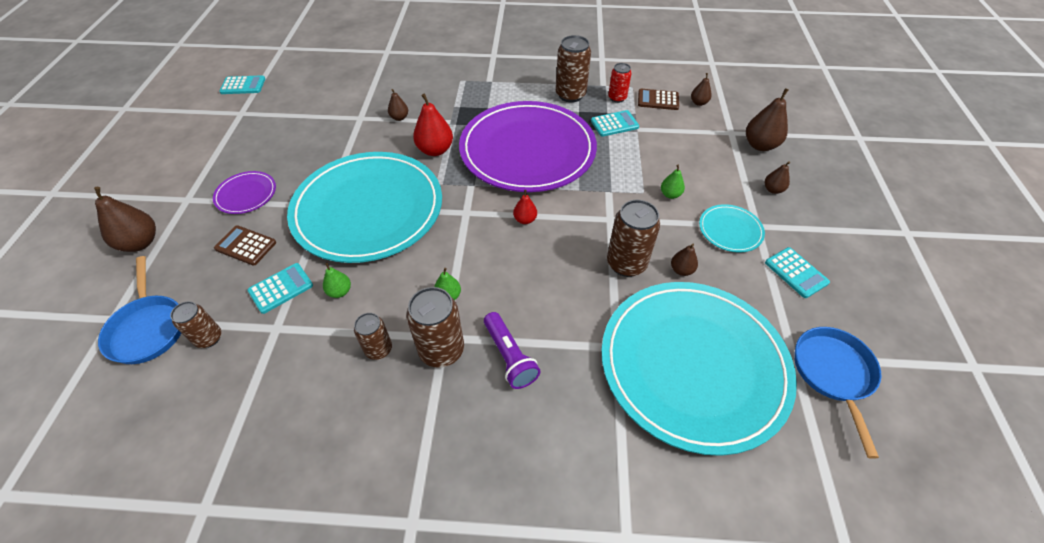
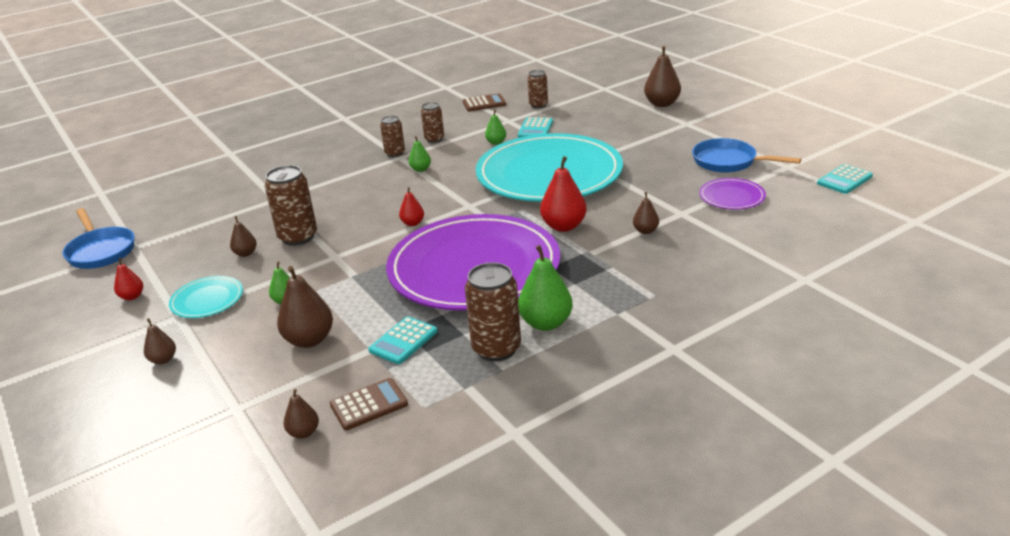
camera: 145 degrees right, 20 degrees down
blue pan [98,256,181,364] -> blue pan moved to [692,138,801,173]
purple plate [213,171,276,214] -> purple plate moved to [699,178,766,210]
brown calculator [214,225,276,266] -> brown calculator moved to [463,93,506,111]
brown can [406,287,464,368] -> brown can [380,116,405,157], size x0.61
purple flashlight [484,312,541,389] -> none
turquoise plate [601,282,797,456] -> none
red can [608,63,632,103] -> none
brown pear [746,88,788,151] -> brown pear moved to [277,266,333,348]
turquoise calculator [765,247,830,298] -> red pear [114,258,143,300]
none -> green pear [518,245,573,331]

